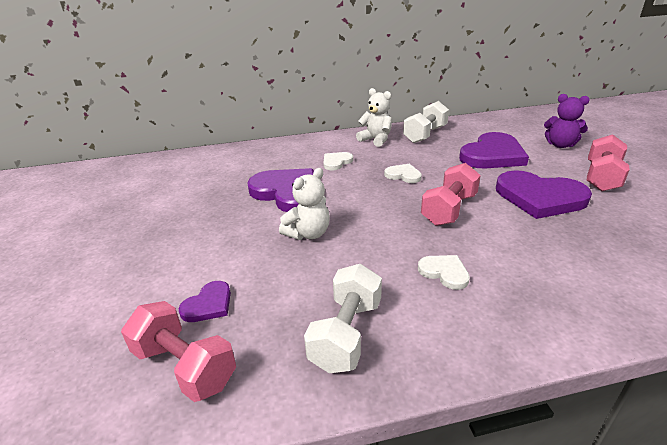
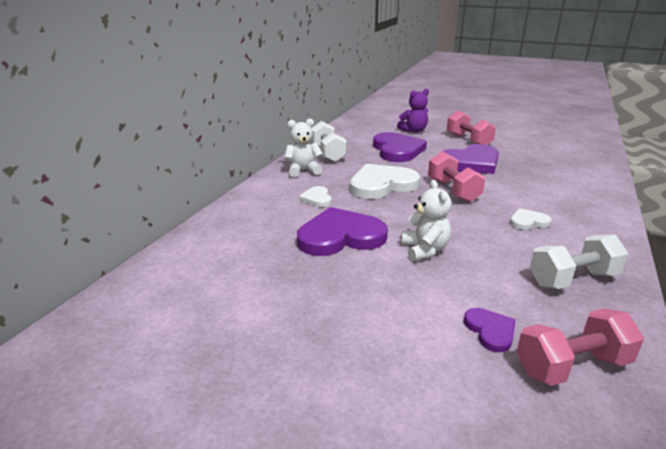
camera: 55 degrees left, 5 degrees down
white dumbbell [304,264,382,373] -> white dumbbell turned 75 degrees counterclockwise [530,234,628,289]
white heart [384,164,422,183] -> white heart [350,164,420,199], size x2.07

